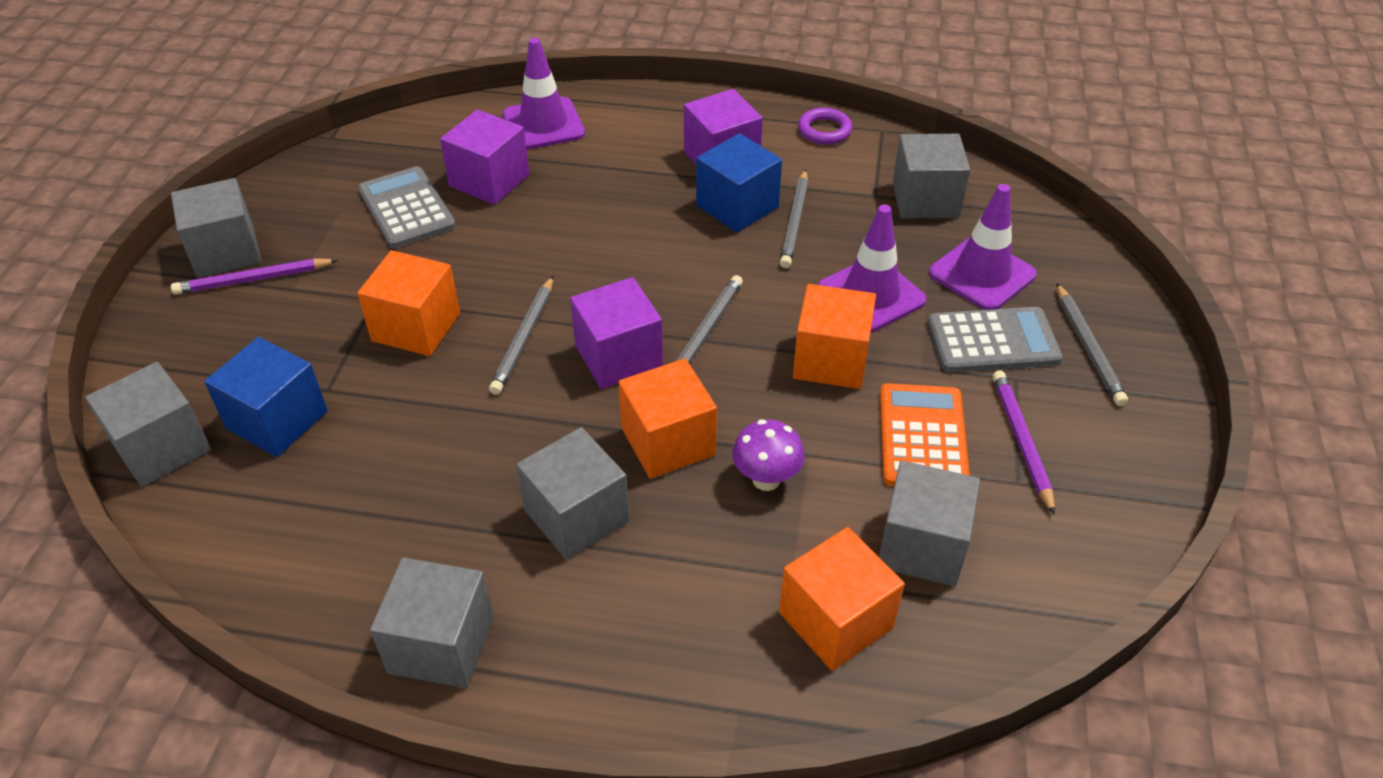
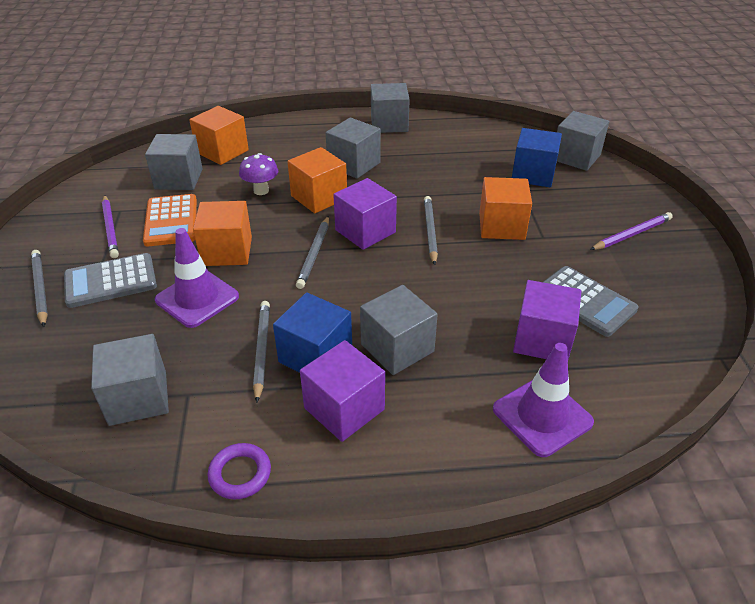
camera: 165 degrees right, 5 degrees down
grey cube [171,178,261,278] -> grey cube moved to [360,285,438,375]
purple traffic cone [929,184,1037,310] -> none

